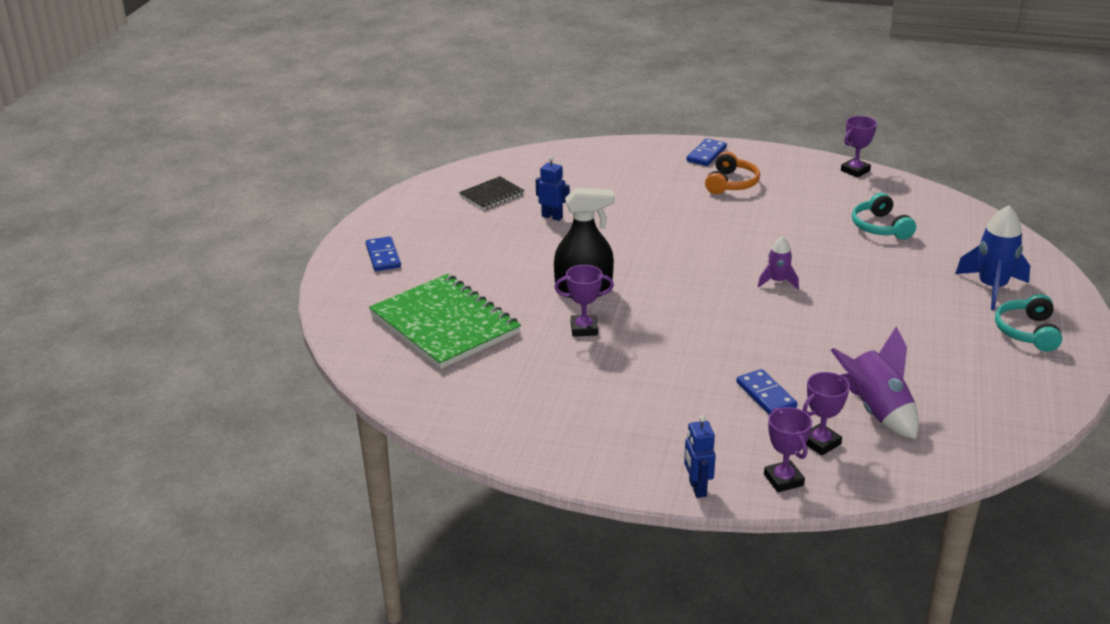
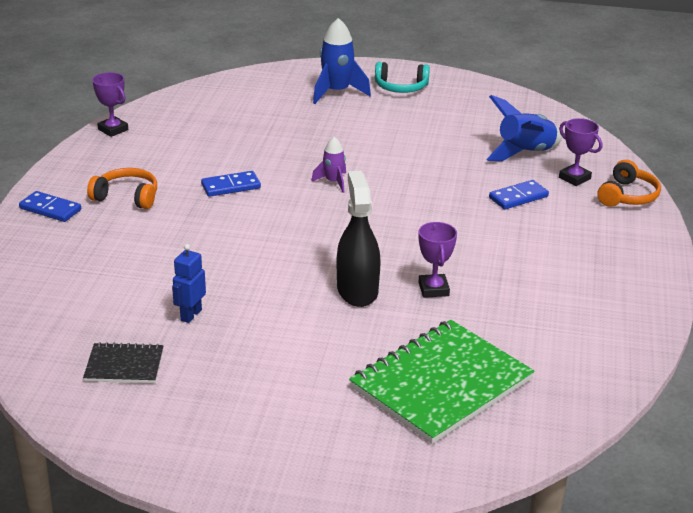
camera: 95 degrees left, 0 degrees up
blue domino [366,236,401,271] -> blue domino moved to [201,171,261,197]
black notebook [459,176,525,210] -> black notebook turned 45 degrees counterclockwise [83,342,164,383]
blue robot [684,415,716,498] -> none
purple trophy [764,407,812,492] -> orange headphones [597,160,661,207]
purple rocket [831,326,919,439] -> blue rocket [486,95,562,161]
turquoise headphones [852,193,916,240] -> none

